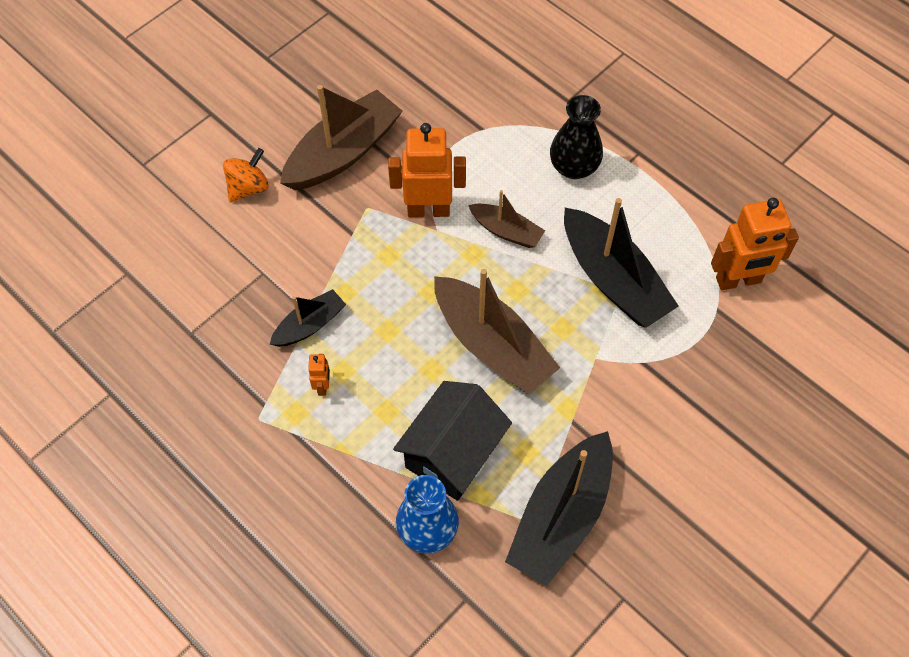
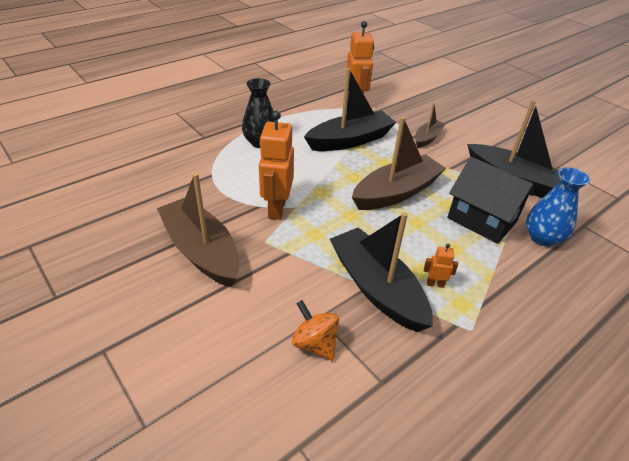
camera: 85 degrees left, 20 degrees down
orange spinning top [223,148,269,203] -> orange spinning top moved to [292,300,340,361]
black boat [269,289,346,347] -> black boat [330,212,433,332], size x1.84
brown boat [468,190,545,248] -> brown boat moved to [415,103,446,148]

